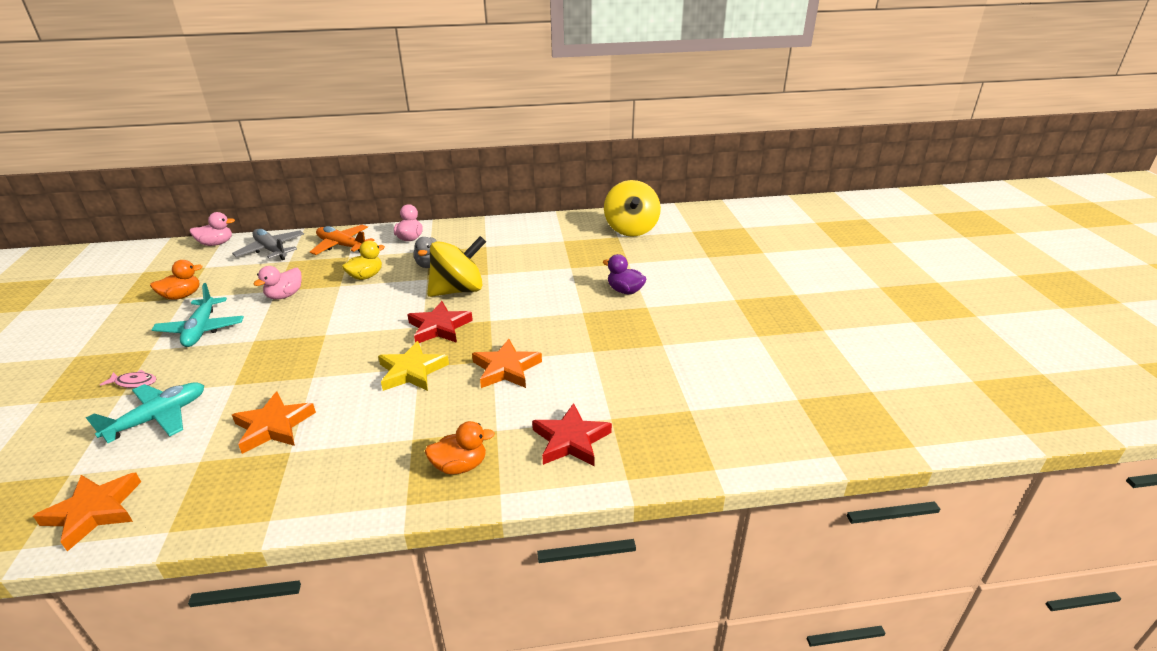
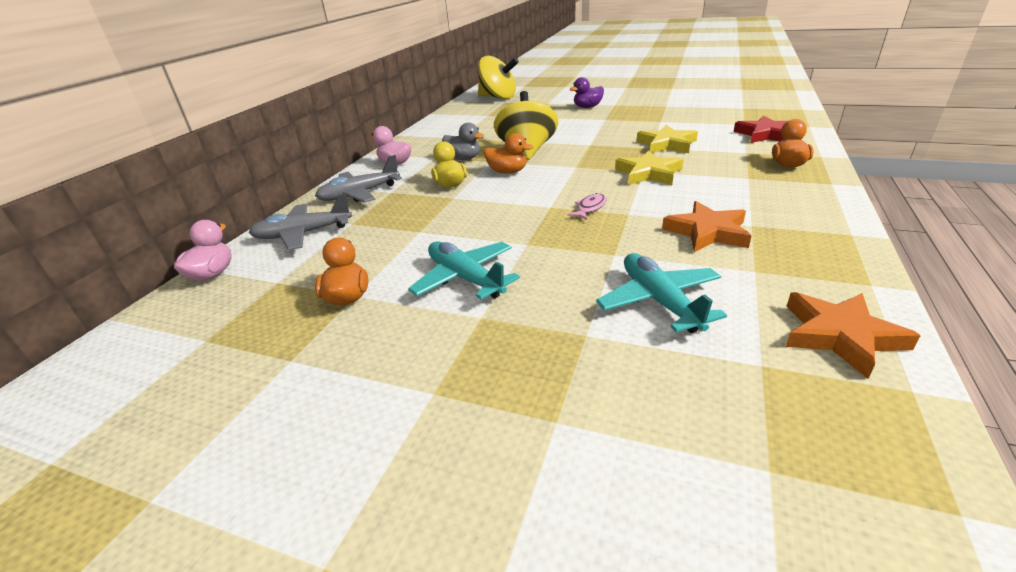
camera: 60 degrees left, 0 degrees up
pink fish [100,370,156,388] -> pink fish moved to [568,193,607,220]
turquoise plane [152,283,244,347] -> turquoise plane turned 150 degrees counterclockwise [408,241,520,299]
pink duck [254,266,302,299] -> none
orange plane [310,225,374,255] -> grey plane [315,155,402,203]
red star [407,301,473,343] -> none
orange star [472,339,542,388] -> yellow star [637,125,698,153]
none -> orange duck [484,133,533,174]

